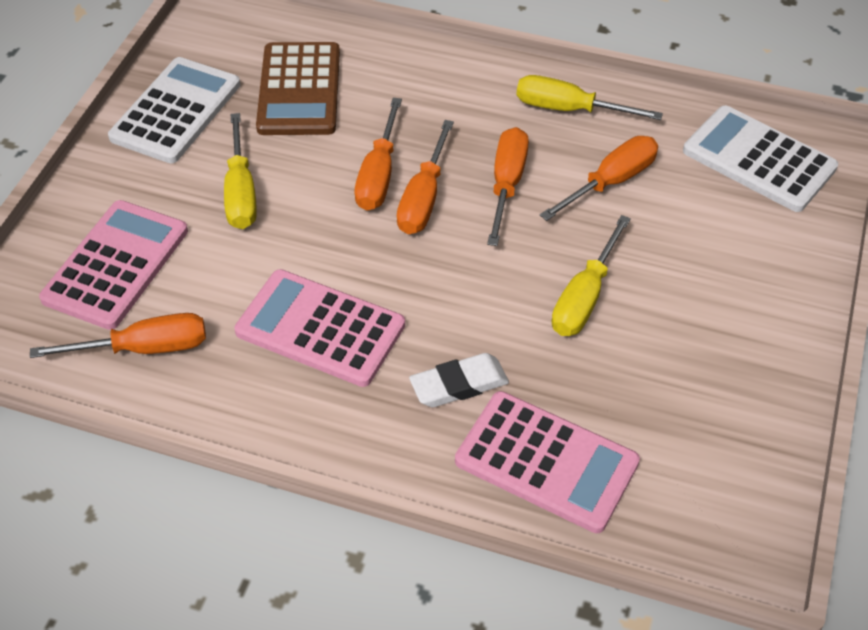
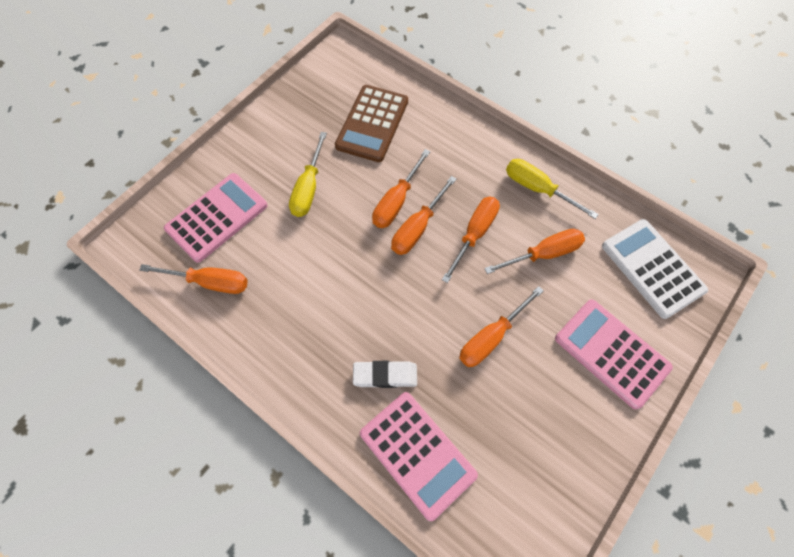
camera: 20 degrees right, 15 degrees up
white calculator [108,57,240,163] -> none
pink calculator [234,269,405,387] -> pink calculator moved to [555,299,673,409]
yellow screwdriver [552,215,631,336] -> orange screwdriver [459,286,544,367]

